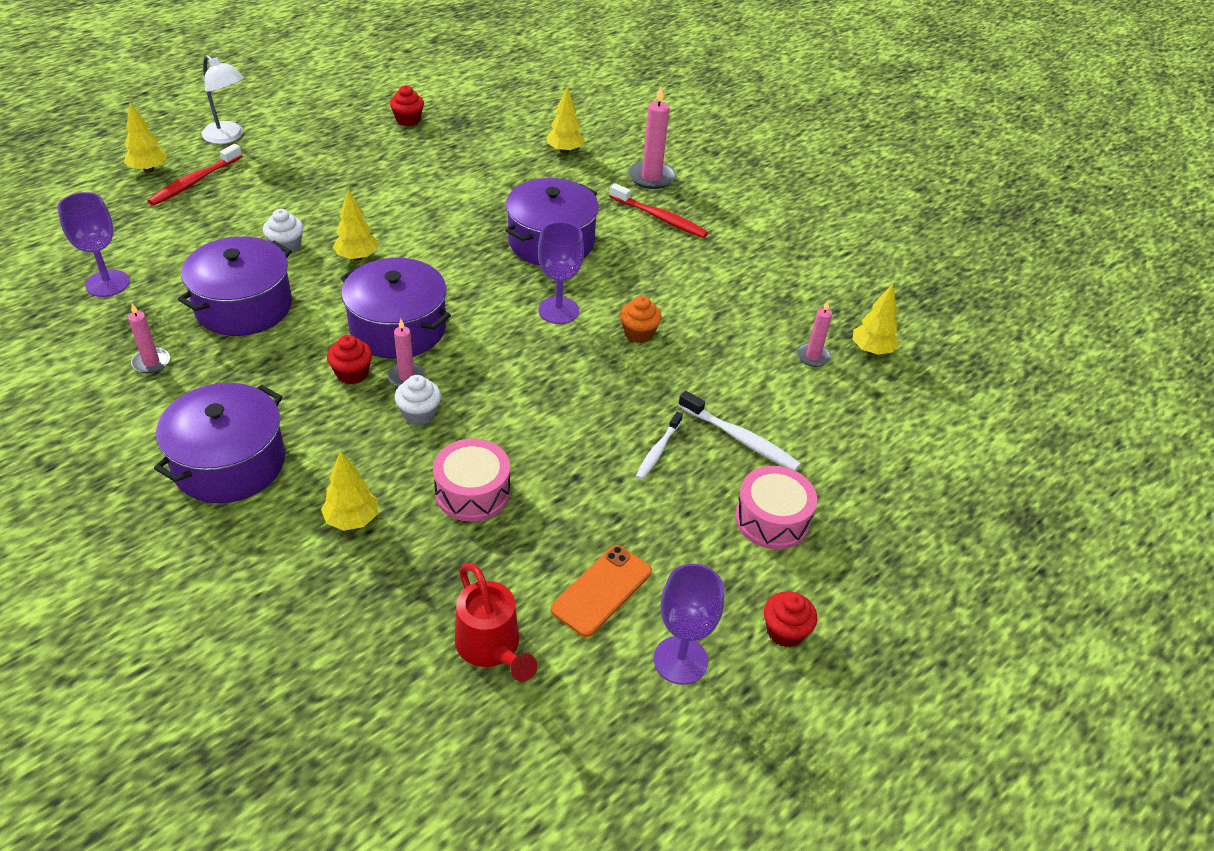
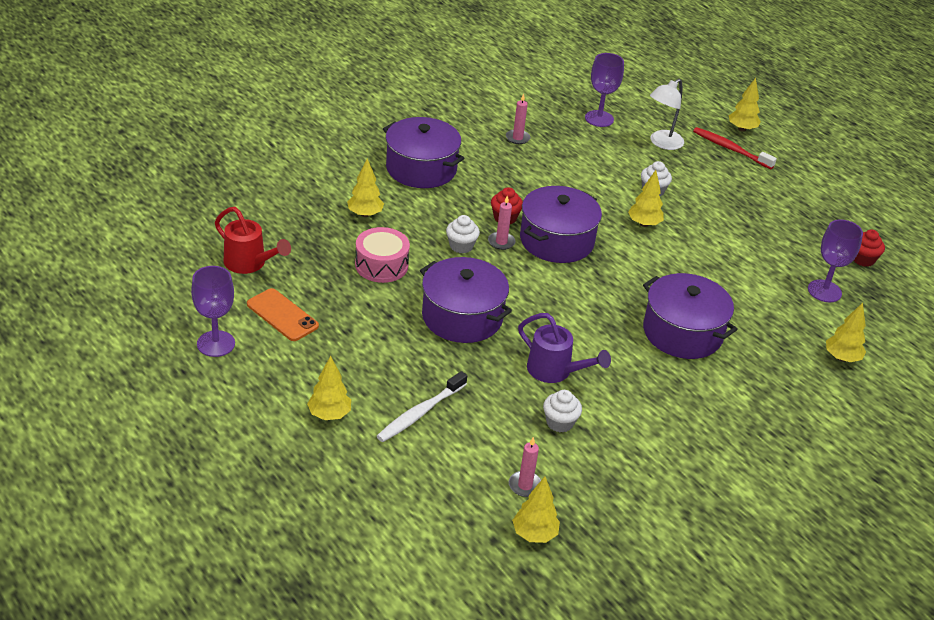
camera: 95 degrees right, 5 degrees down
purple pot [178,236,292,336] -> purple pot moved to [420,257,512,343]
white lamp [201,55,243,144] -> white lamp moved to [650,79,684,150]
red watering can [455,563,537,681] -> red watering can turned 120 degrees counterclockwise [215,207,291,274]
purple goblet [538,222,584,324] -> purple goblet moved to [808,220,863,302]
red toothbrush [609,183,708,238] -> none
orange cupcake [620,296,662,343] -> purple watering can [518,313,611,383]
pink candle [628,87,676,189] -> none
white toothbrush [636,412,683,480] -> none
pink drum [735,466,817,550] -> yellow tree [307,356,351,420]
red cupcake [764,592,817,647] -> none
none -> white cupcake [543,390,582,433]

